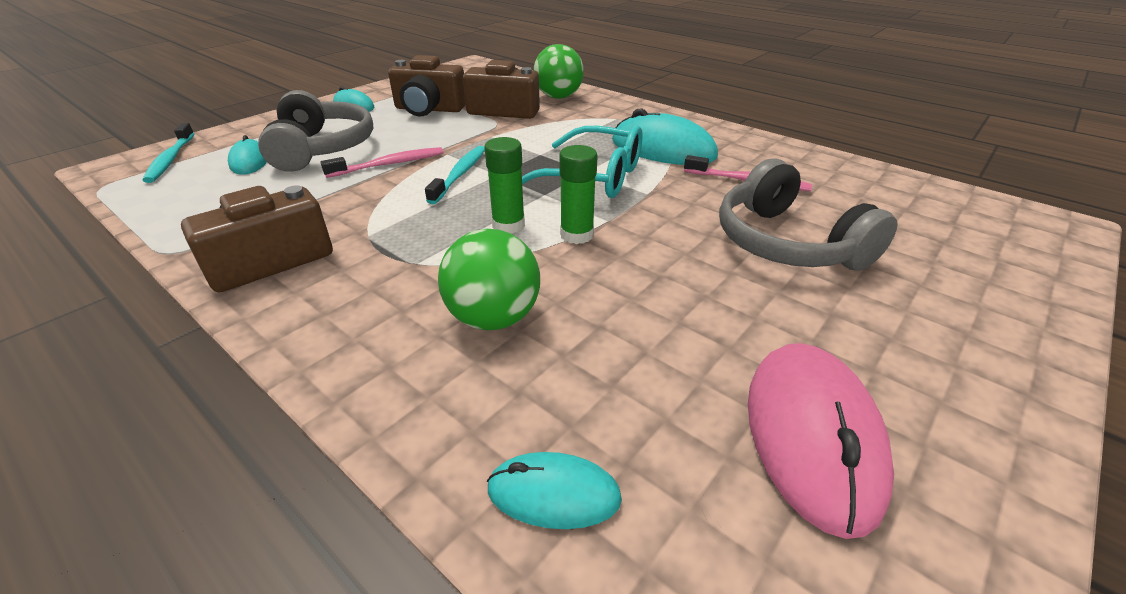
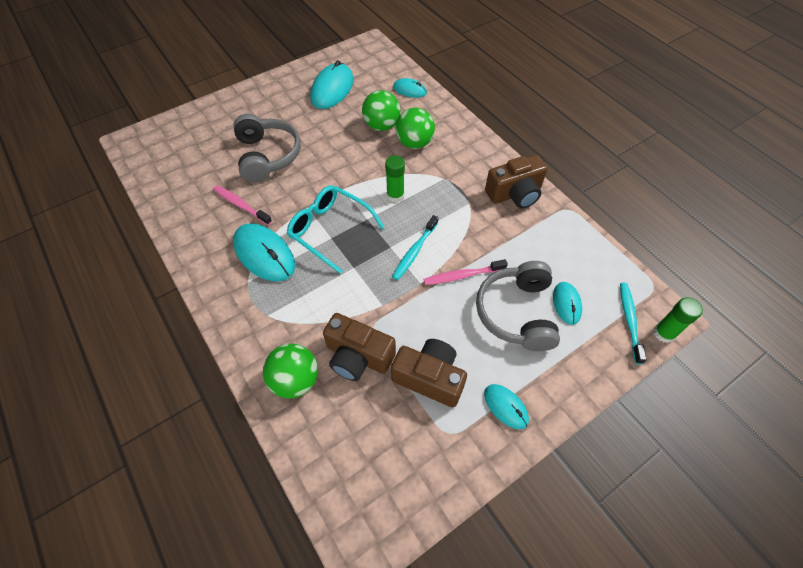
camera: 165 degrees left, 20 degrees up
green glue stick [559,145,598,244] -> green glue stick moved to [653,297,703,343]
pink mouse [748,343,894,539] -> turquoise mouse [310,60,353,109]
none -> green ball [362,90,400,131]

